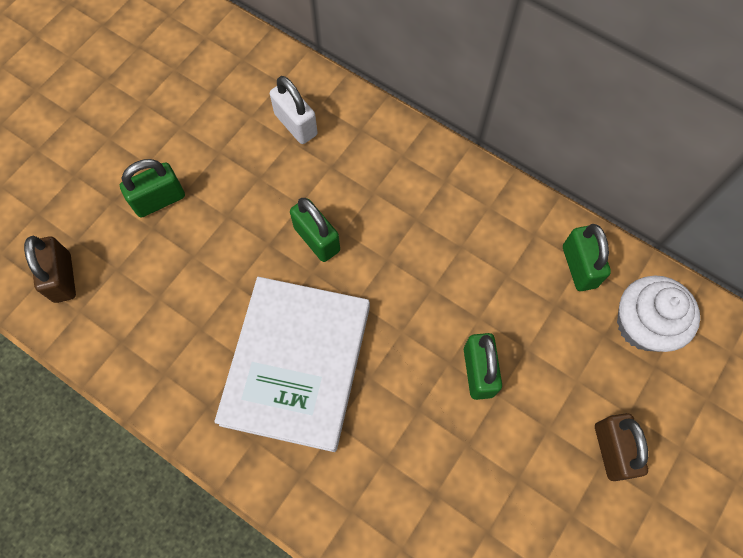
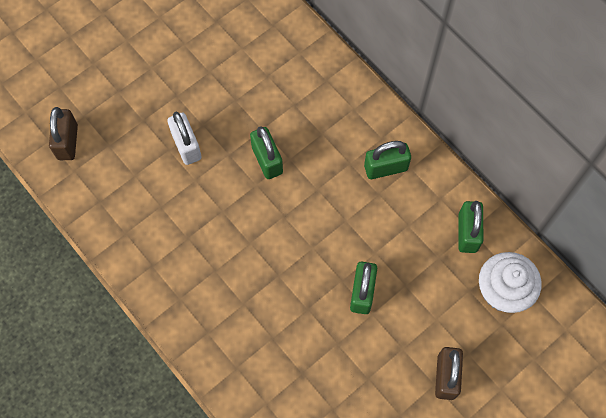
camera: 15 degrees right, 0 degrees up
green padlock [120,159,185,218] -> green padlock moved to [364,141,411,179]
white book [214,277,370,452] -> none
white padlock [270,76,318,144] -> white padlock moved to [167,112,202,165]

